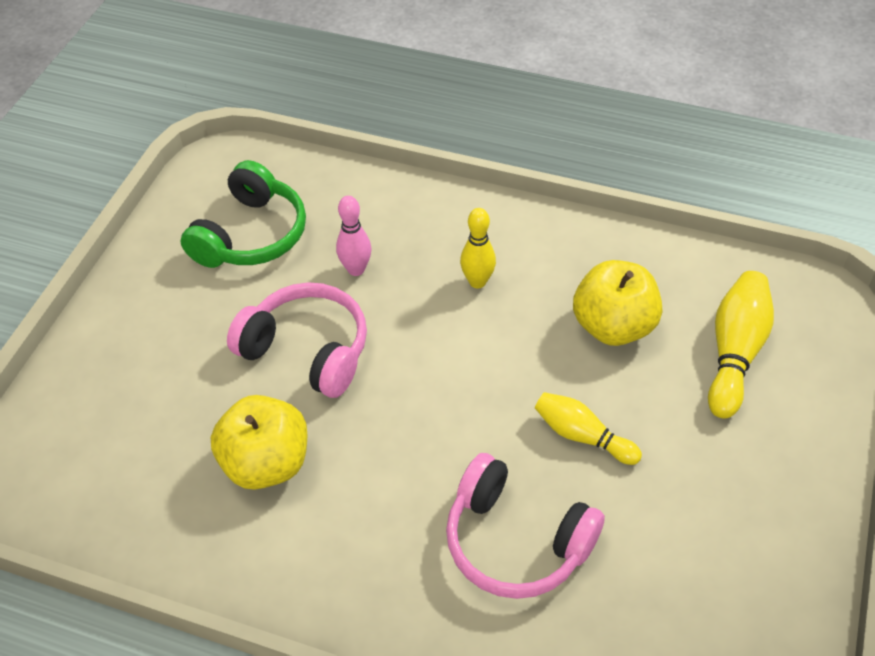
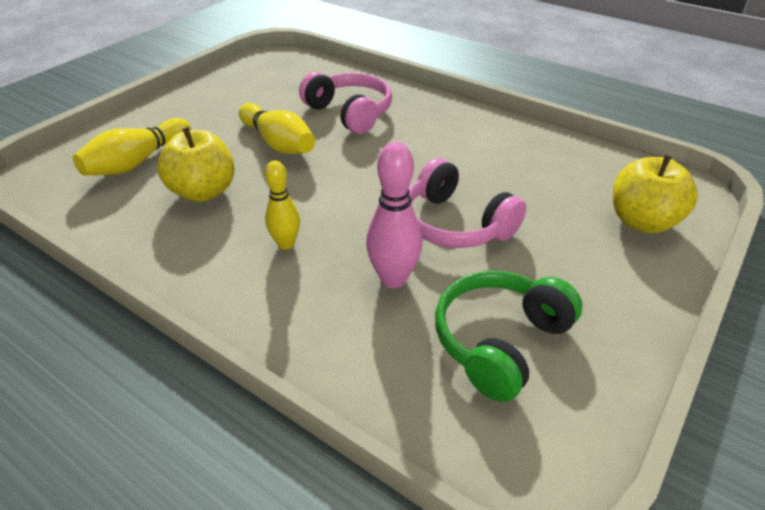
camera: 165 degrees left, 10 degrees down
yellow apple [211,395,308,490] -> yellow apple moved to [613,155,698,233]
pink bowling pin [336,196,371,276] -> pink bowling pin [366,142,422,288], size x1.50
yellow bowling pin [535,392,642,465] -> yellow bowling pin [239,103,315,154], size x1.50

